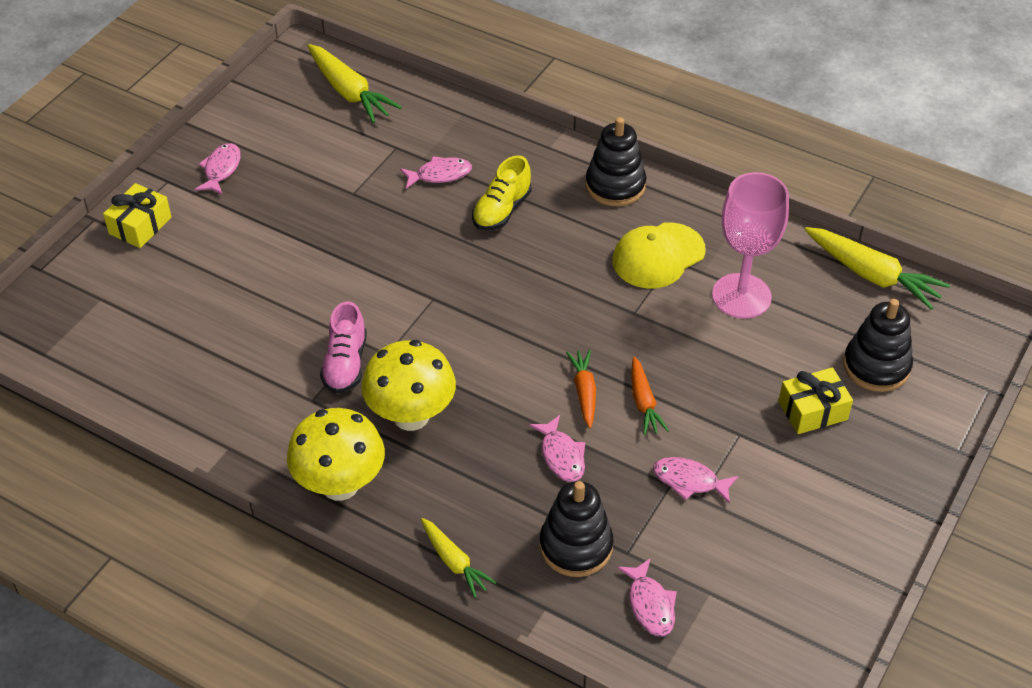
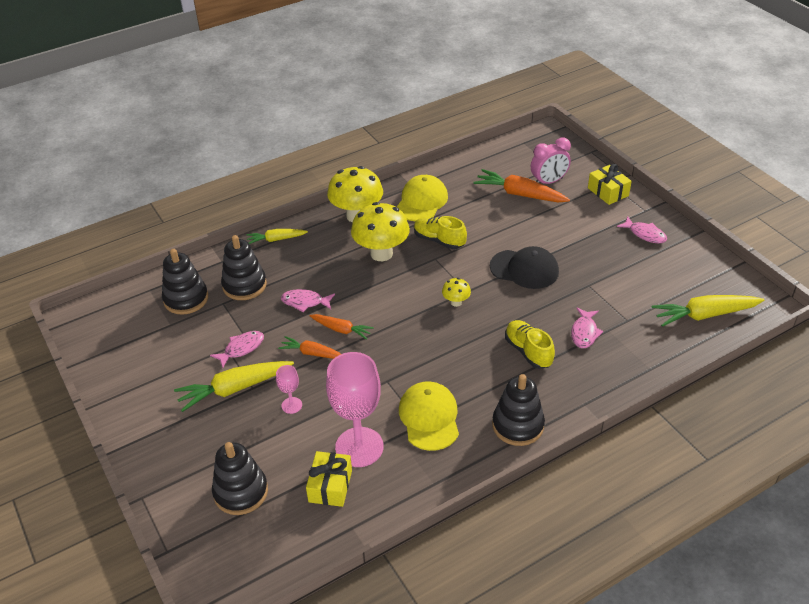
camera: 120 degrees right, 5 degrees down
pink shoe [320,301,367,394] -> yellow shoe [414,216,467,249]
pink fish [617,558,677,636] -> black stacking toy [162,249,208,315]
yellow gift [779,367,853,434] -> yellow gift moved to [306,451,352,507]
yellow carrot [805,227,950,310] -> yellow carrot moved to [174,361,294,412]
none -> pink goblet [276,365,302,414]
none -> yellow cap [397,175,448,221]
none -> yellow mushroom [442,278,471,307]
none -> orange carrot [473,169,570,202]
none -> black cap [490,246,559,289]
none -> pink clock [531,137,571,184]

